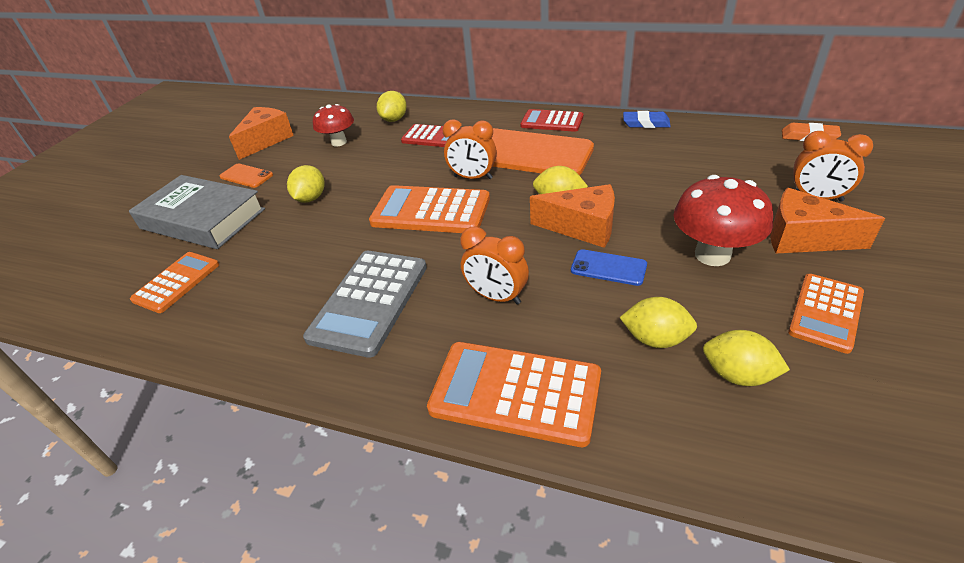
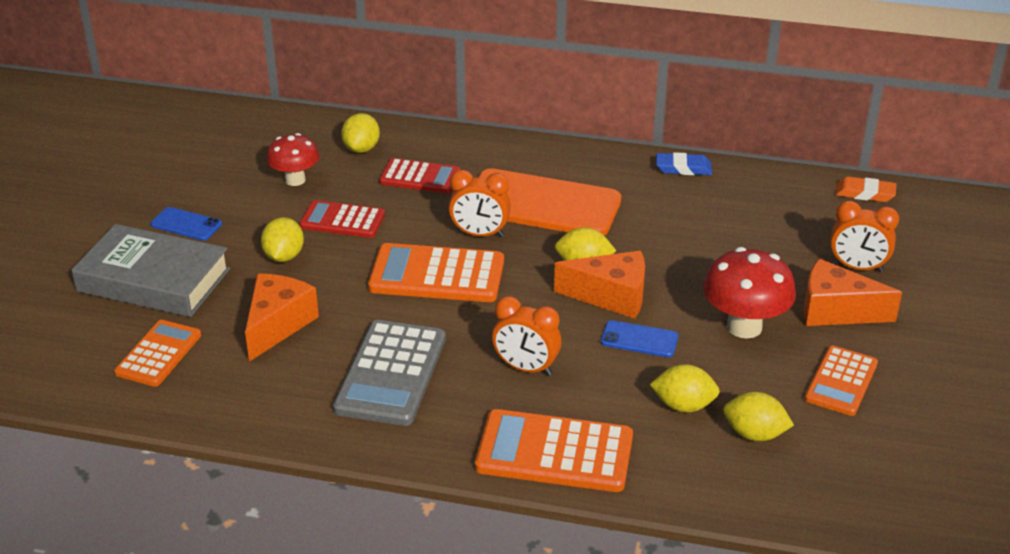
camera: 10 degrees left, 5 degrees down
orange phone [220,163,273,188] -> blue phone [151,207,222,241]
orange cheese [229,107,294,160] -> orange cheese moved to [245,274,319,362]
red calculator [520,109,583,132] -> red calculator moved to [300,200,385,238]

